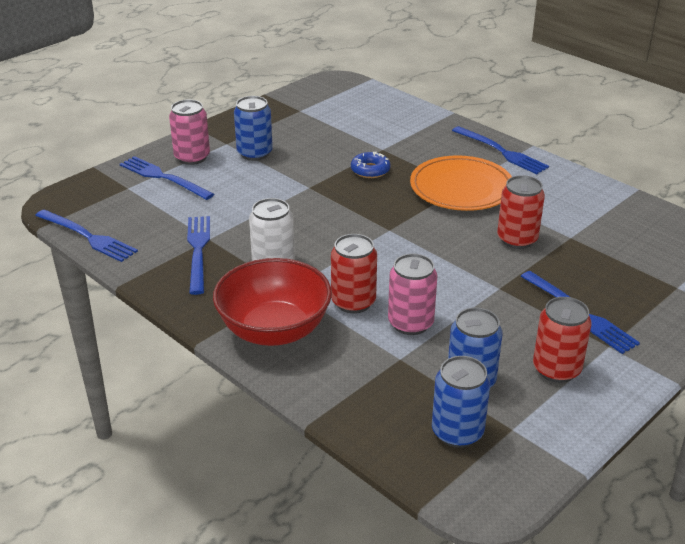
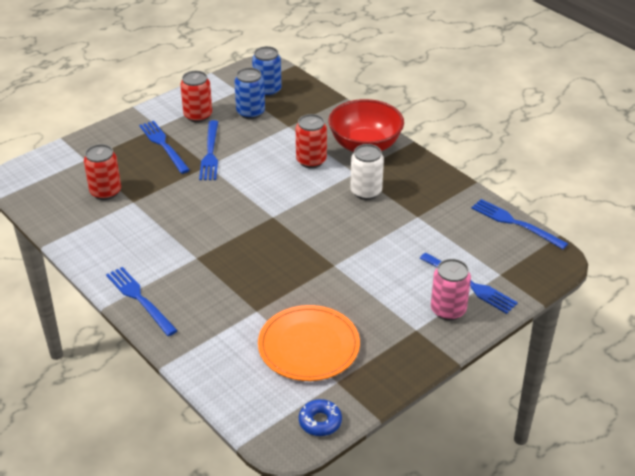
camera: 175 degrees left, 5 degrees up
blue fork [187,216,210,295] -> blue fork moved to [199,120,218,180]
blue can [234,96,273,161] -> none
blue donut [351,151,391,178] -> blue donut moved to [299,399,342,436]
pink can [388,253,437,335] -> none
orange plate [410,155,512,211] -> orange plate moved to [258,305,360,381]
red can [497,175,545,249] -> red can moved to [84,144,121,200]

